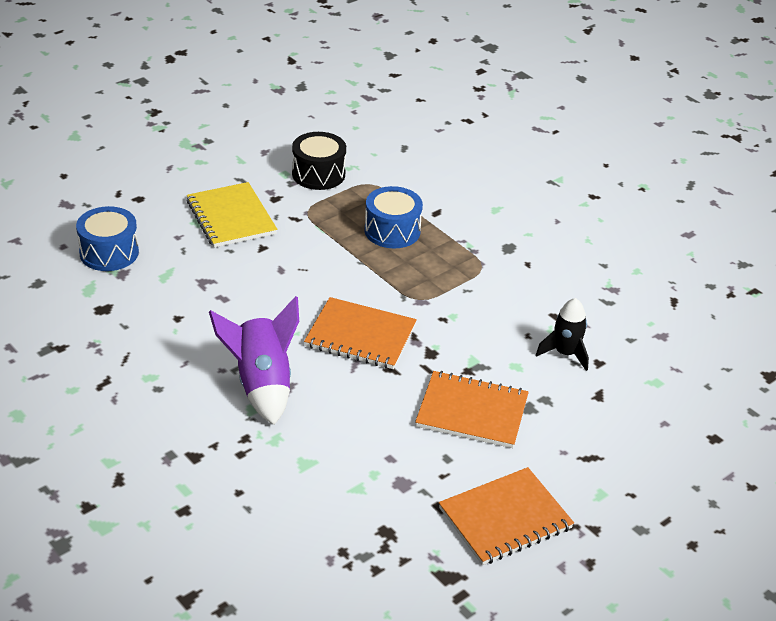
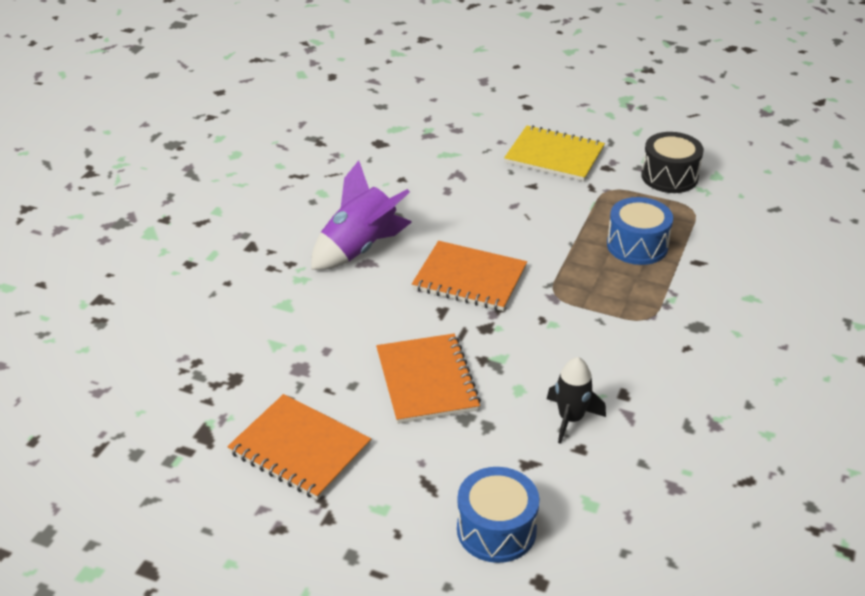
camera: 65 degrees right, 0 degrees up
blue drum [76,206,139,271] -> blue drum moved to [457,467,539,563]
yellow notebook [187,182,277,248] -> yellow notebook turned 75 degrees clockwise [504,125,605,181]
orange notebook [304,297,417,369] -> orange notebook turned 60 degrees counterclockwise [412,241,527,311]

